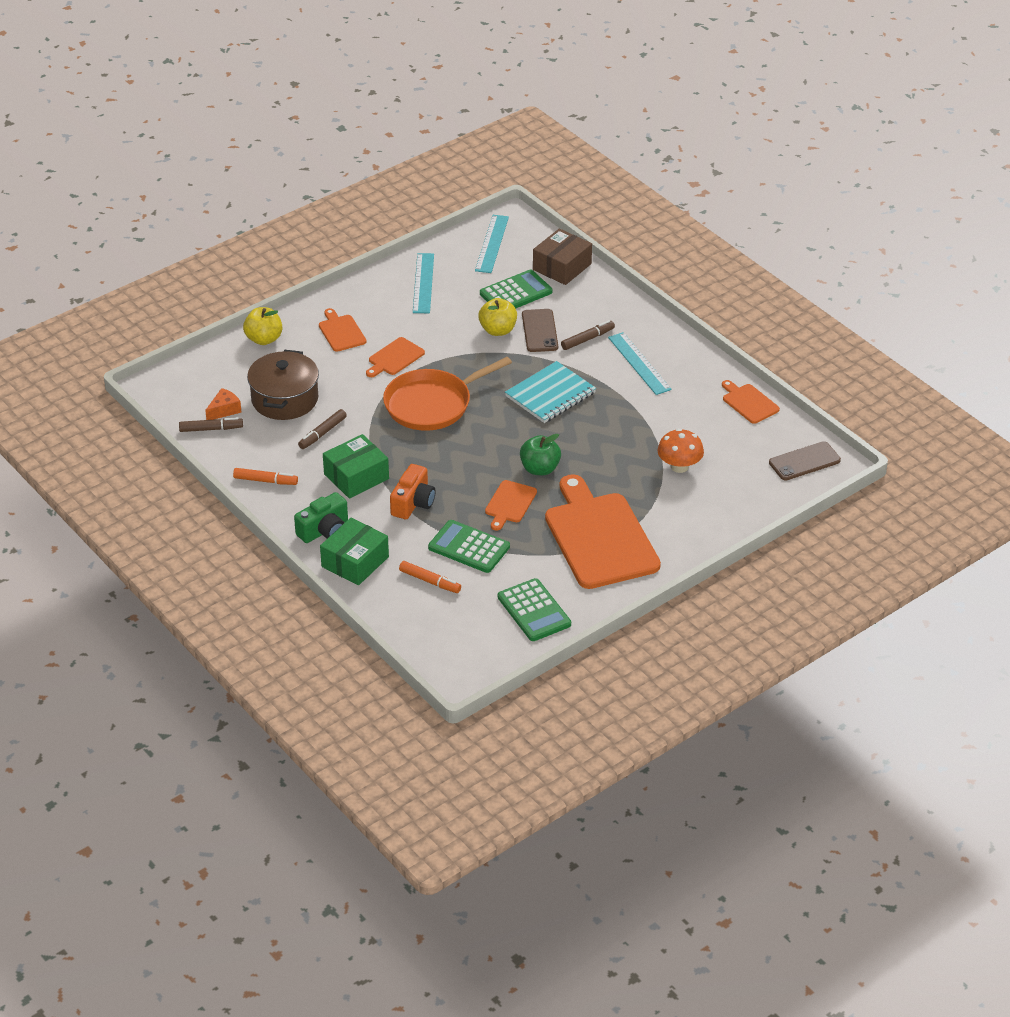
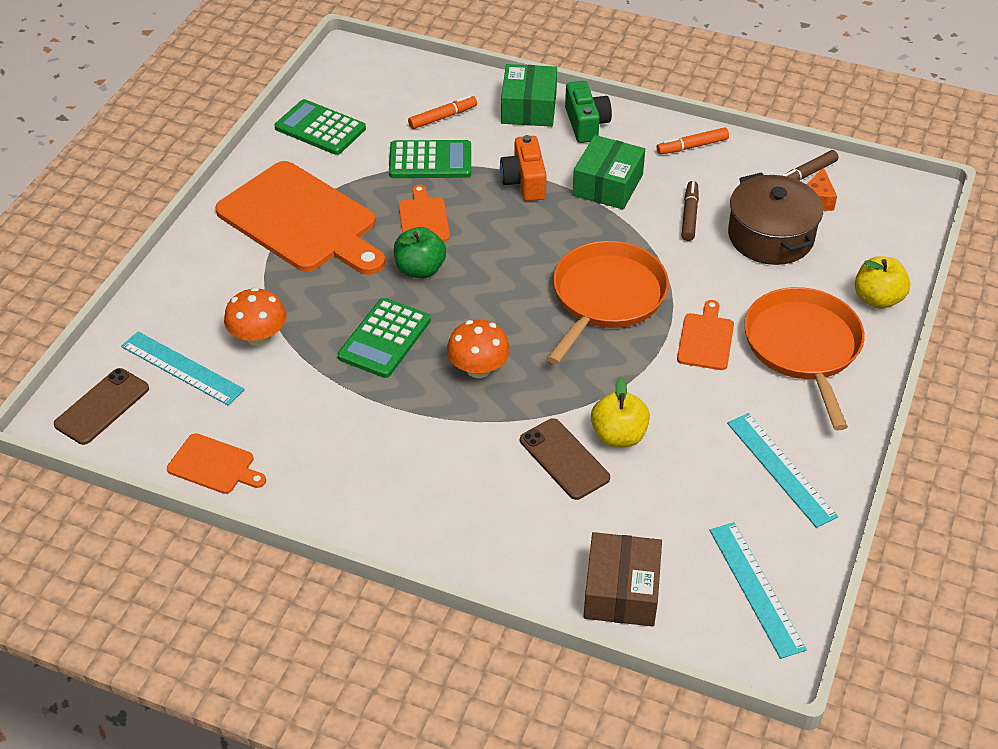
camera: 150 degrees right, 5 degrees up
green camera [294,492,348,543] -> green camera turned 150 degrees clockwise [565,81,612,143]
orange cutting board [319,308,366,352] -> orange pan [744,287,865,430]
orange marker [399,561,461,593] -> orange marker turned 150 degrees clockwise [408,95,477,129]
green calculator [480,270,553,308] -> green calculator moved to [337,298,431,378]
turquoise notebook [505,361,596,423] -> orange mushroom [447,320,510,378]
brown marker [561,320,615,350] -> none
turquoise ruler [608,332,672,395] -> turquoise ruler moved to [121,332,245,405]

